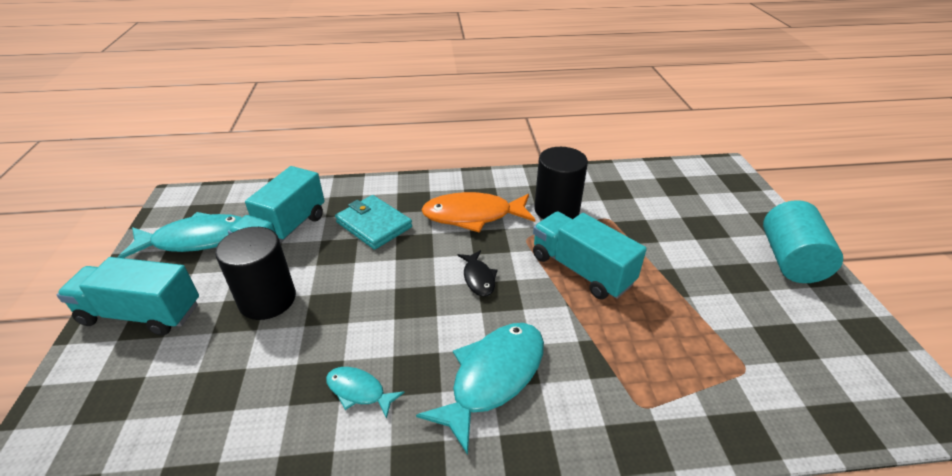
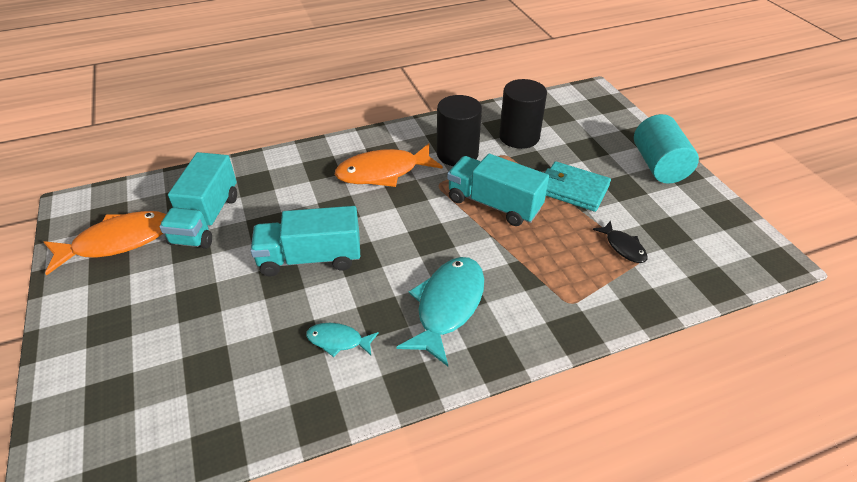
camera: 15 degrees left, 5 degrees up
turquoise truck [57,257,199,336] -> turquoise truck moved to [250,206,360,276]
turquoise fish [118,212,242,258] -> orange fish [44,211,166,275]
black cylinder [215,227,296,320] -> black cylinder moved to [499,79,547,149]
turquoise wallet [335,195,412,250] -> turquoise wallet moved to [545,161,611,212]
black fish [457,250,498,297] -> black fish moved to [593,221,648,263]

